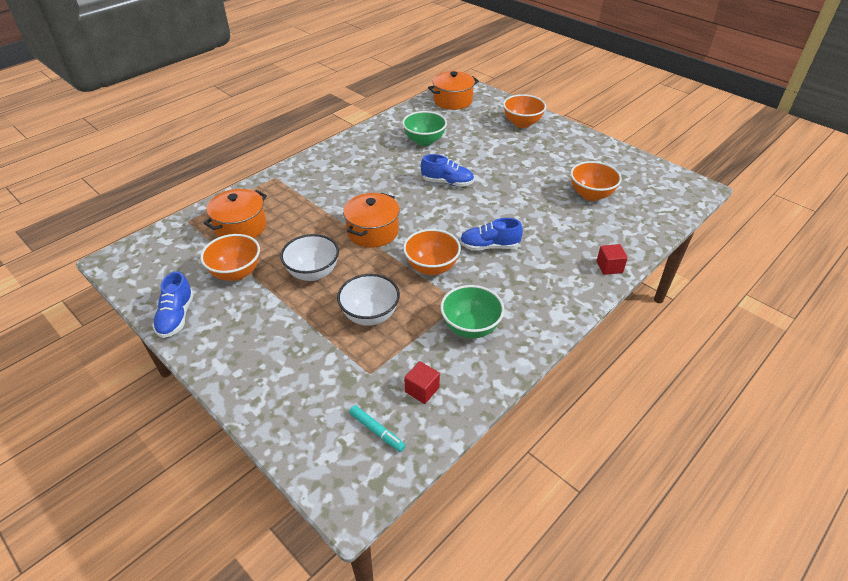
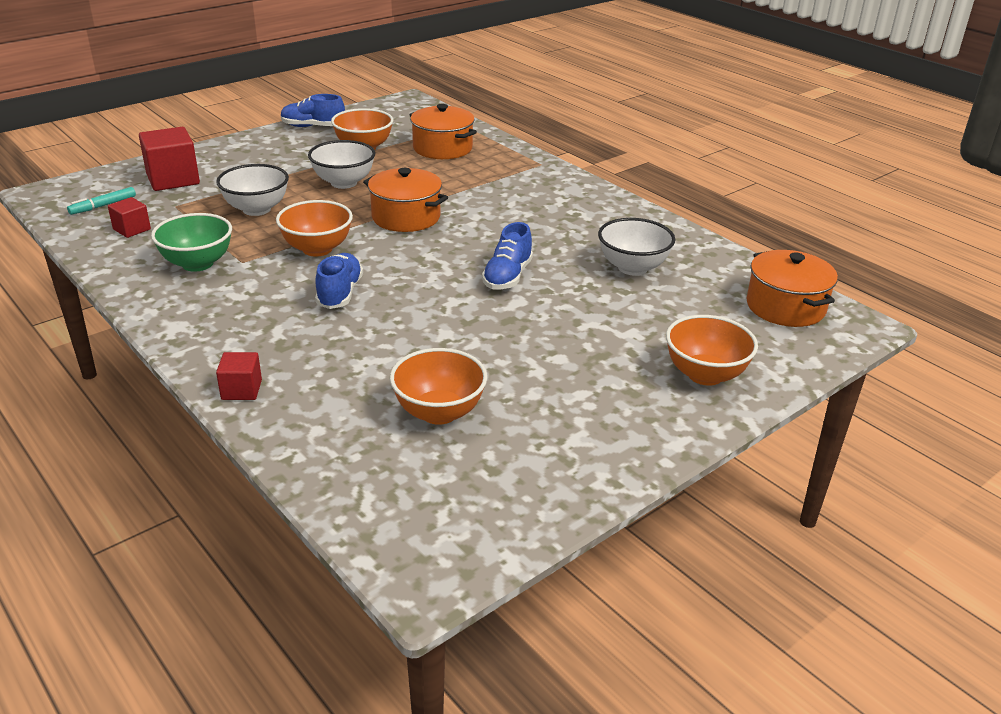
camera: 95 degrees right, 10 degrees down
green bowl [402,111,447,146] -> white bowl [598,218,675,276]
none -> red cube [139,127,200,191]

